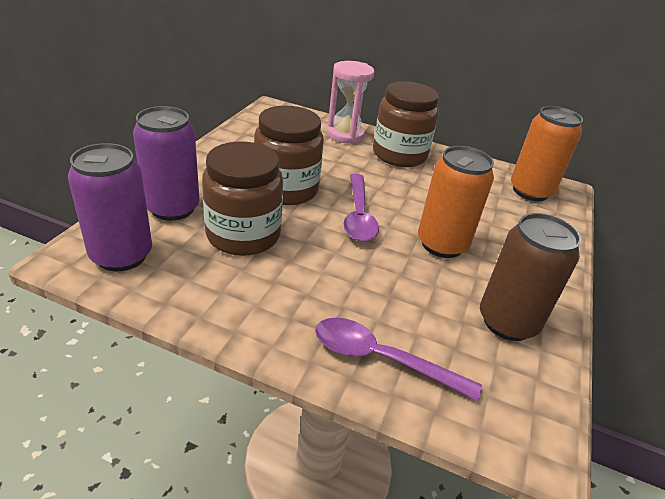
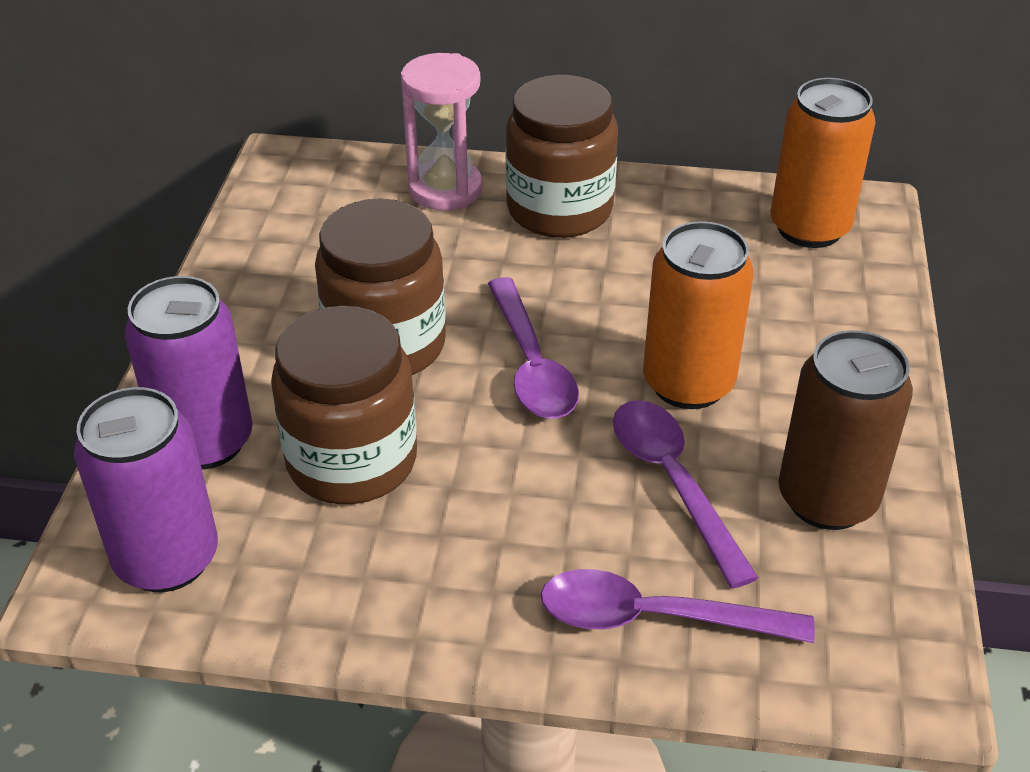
camera: 10 degrees left, 5 degrees up
none -> purple spoon [613,400,758,589]

